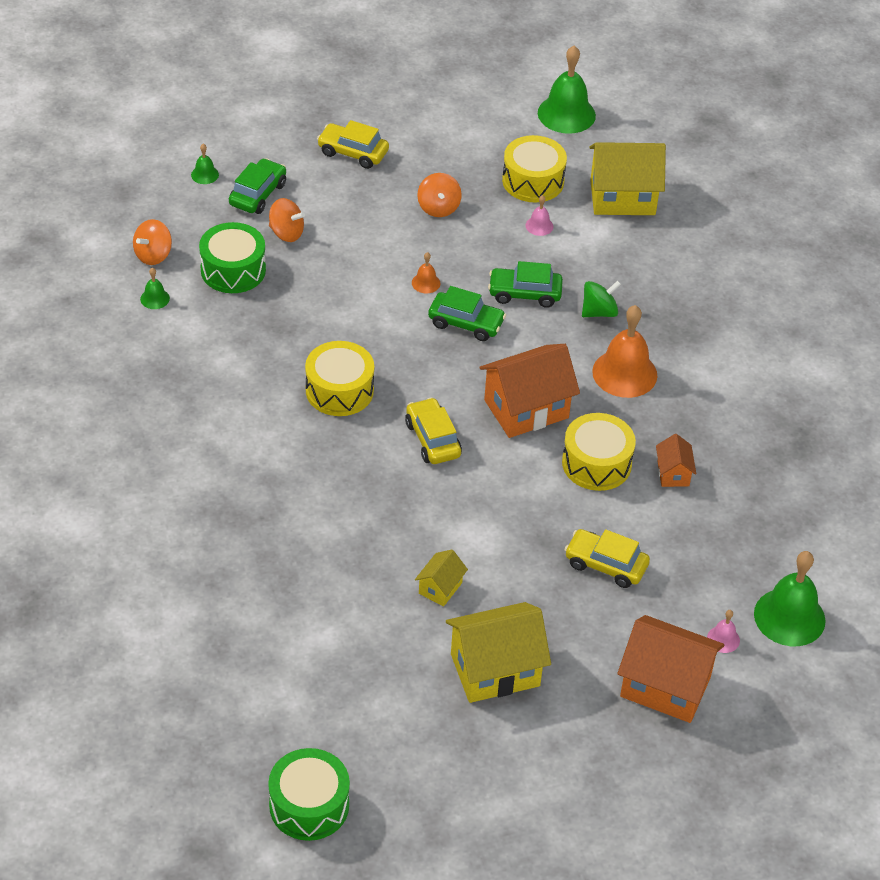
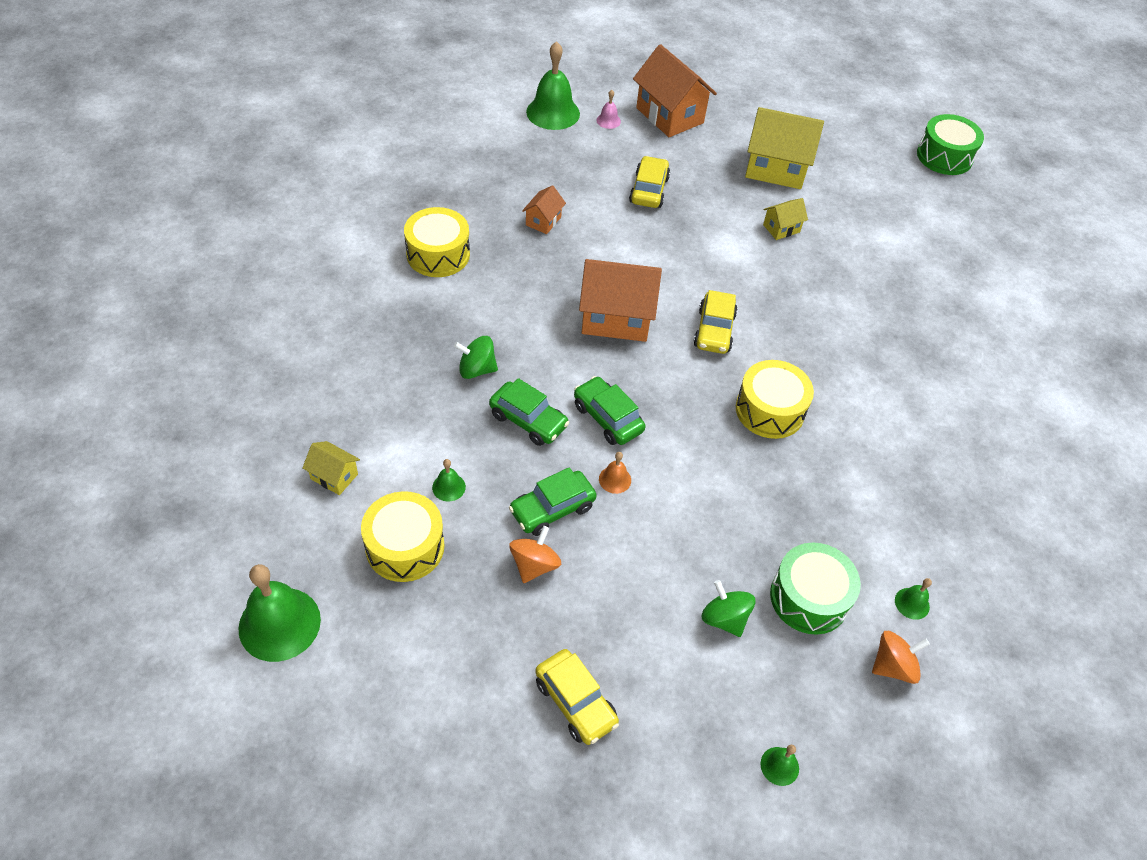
camera: 150 degrees left, 5 degrees up
green car [229,158,286,214] -> green car moved to [509,467,597,536]
orange spinning top [269,198,305,242] -> green spinning top [702,580,755,637]
pink bell [525,195,553,236] -> green bell [432,459,466,501]
yellow drum [562,413,636,491] -> yellow drum moved to [404,207,470,277]
yellow car [564,529,650,588] -> yellow car turned 135 degrees counterclockwise [629,156,670,208]
yellow house [589,142,666,215] -> yellow house [302,441,360,495], size x0.49
orange bell [592,305,657,398] -> none

